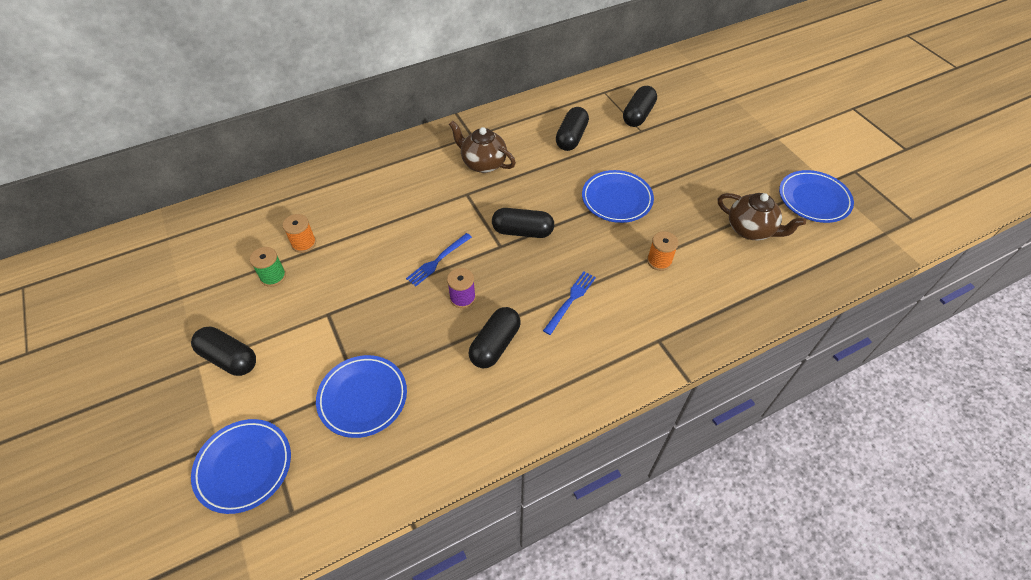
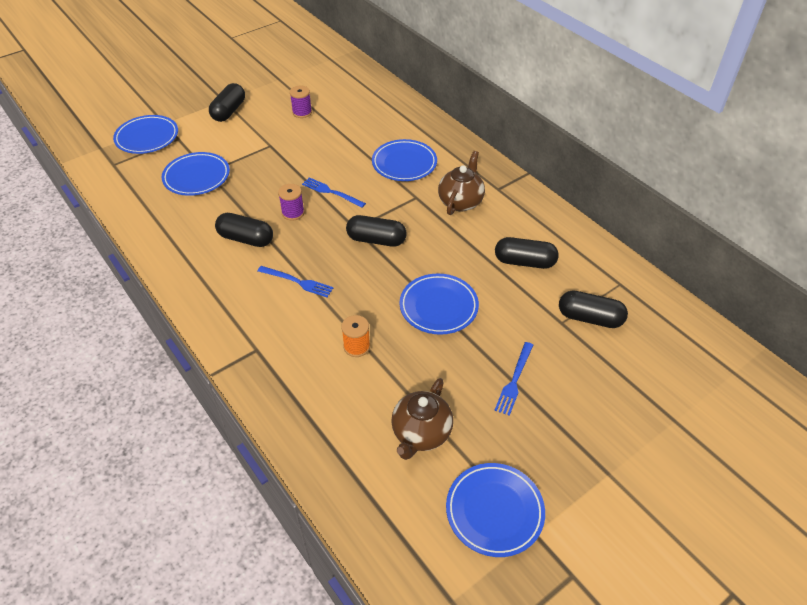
camera: 80 degrees right, 5 degrees down
green spool [250,247,286,287] -> purple spool [290,86,312,118]
orange spool [283,214,316,253] -> none
black capsule [492,208,554,238] -> black capsule turned 75 degrees counterclockwise [346,215,407,247]
none -> blue plate [372,139,437,181]
none -> blue fork [494,342,533,416]

